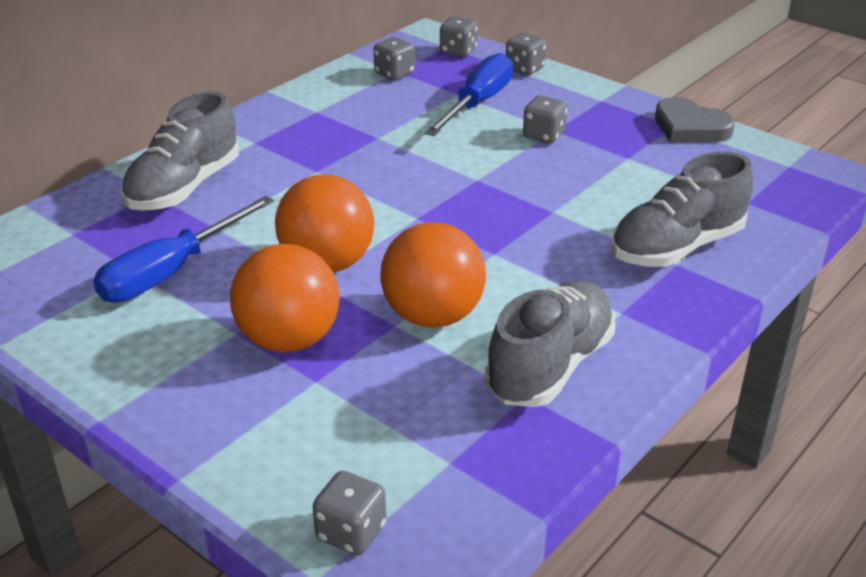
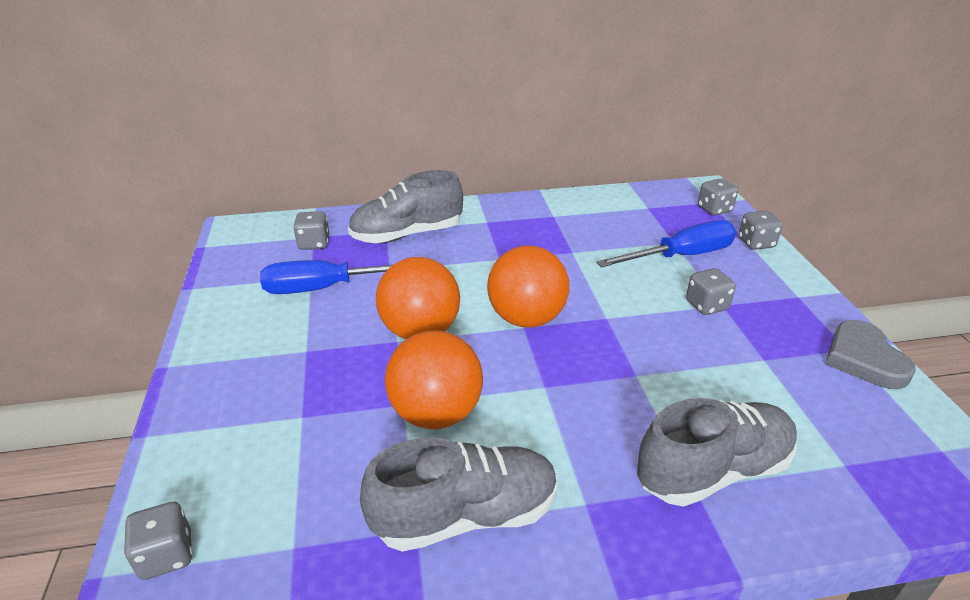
camera: 40 degrees right, 0 degrees up
orange ball [230,244,340,352] -> orange ball moved to [487,245,569,328]
grey dice [374,37,415,80] -> grey dice moved to [293,211,329,250]
grey shoe [611,151,753,267] -> grey shoe turned 150 degrees clockwise [637,398,797,507]

